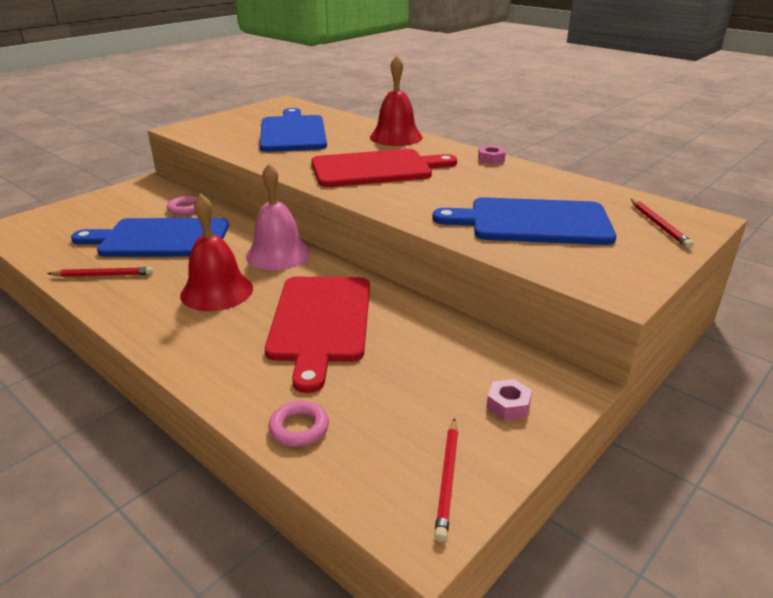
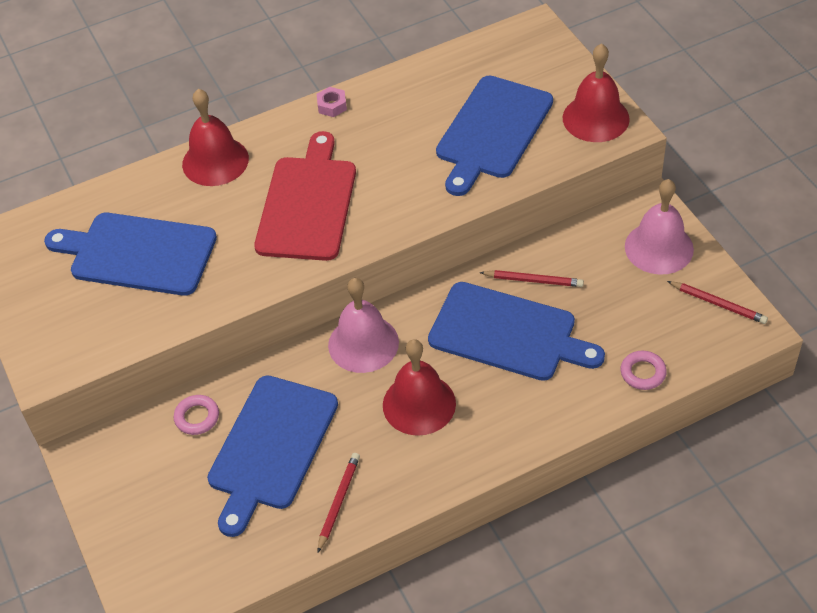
camera: 65 degrees left, 20 degrees up
red cutting board [265,277,370,393] -> blue cutting board [428,282,605,381]
pink nut [486,379,532,420] -> pink bell [625,179,694,275]
red pencil [631,199,694,249] -> red pencil moved to [479,270,584,287]
none -> red bell [563,43,630,142]

